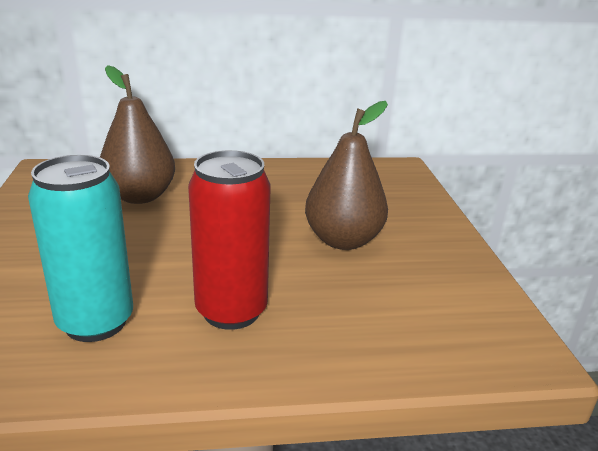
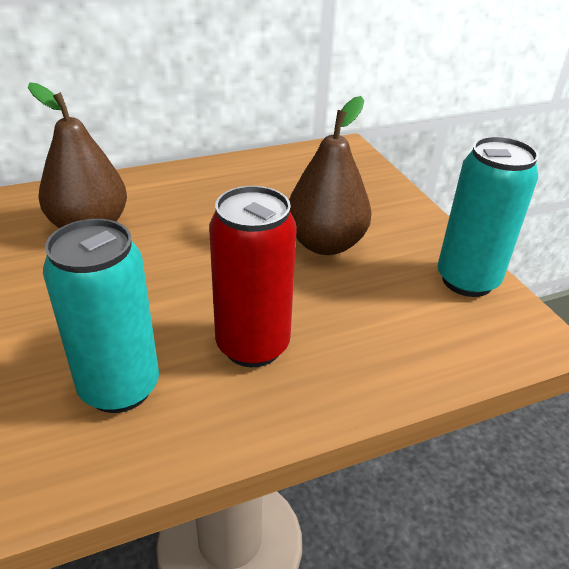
camera: 15 degrees left, 10 degrees up
none -> turquoise can [438,136,539,297]

